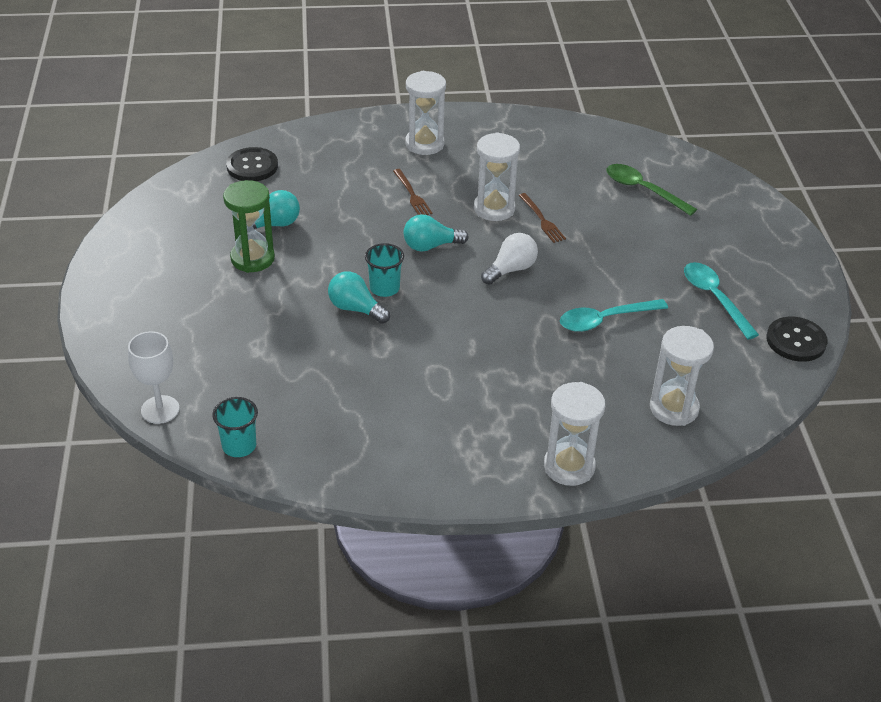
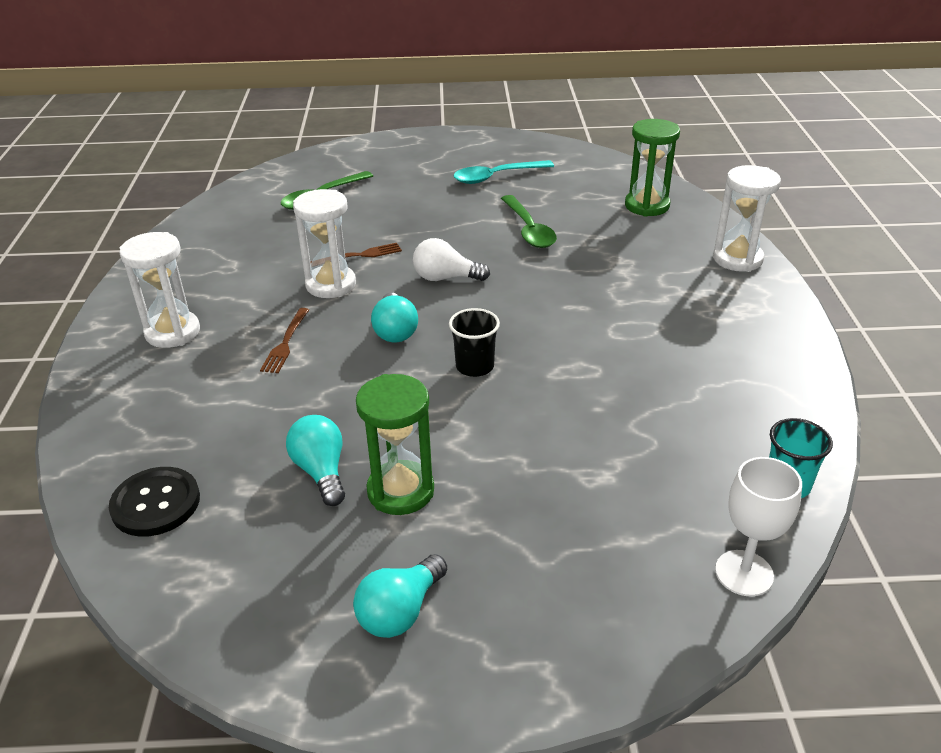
camera: 85 degrees left, 5 degrees down
turquoise light bulb [328,271,390,324] -> turquoise light bulb moved to [353,554,447,638]
turquoise cup [365,243,404,297] -> black cup [449,308,500,377]
brown fork [393,169,432,215] -> brown fork turned 120 degrees clockwise [260,308,309,373]
white light bulb [481,233,538,285] -> white light bulb turned 45 degrees counterclockwise [413,238,490,281]
turquoise spoon [560,299,668,332] -> green spoon [501,195,557,248]
white hourglass [650,326,714,426] -> green hourglass [625,119,680,217]
black button [766,317,828,362] -> none

